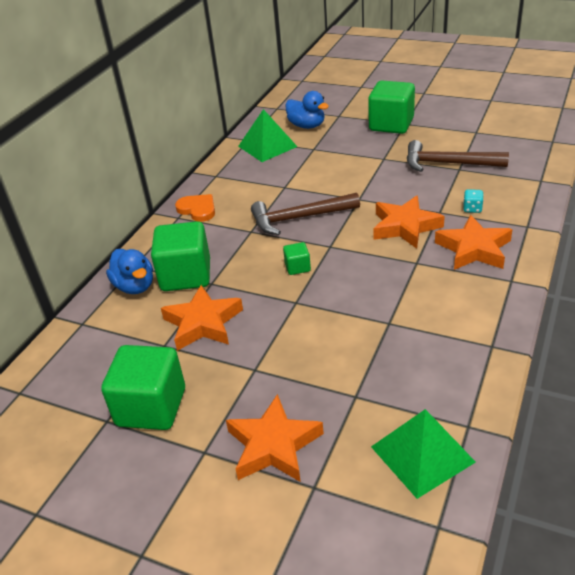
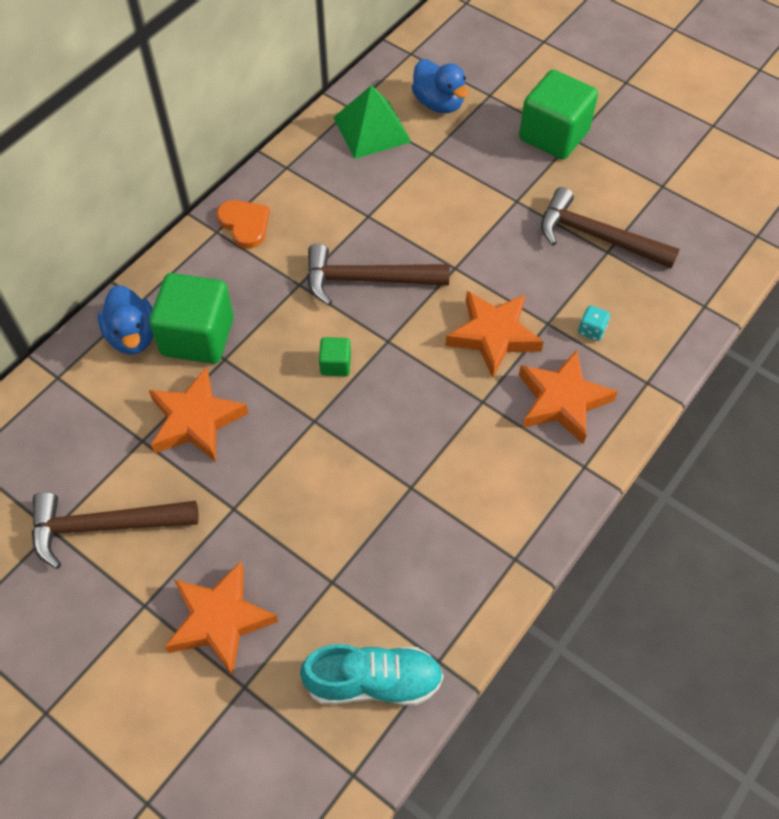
camera: 10 degrees right, 20 degrees up
green cube [101,345,185,430] -> brown hammer [32,492,199,569]
green pyramid [371,409,476,499] -> turquoise shoe [300,644,444,706]

